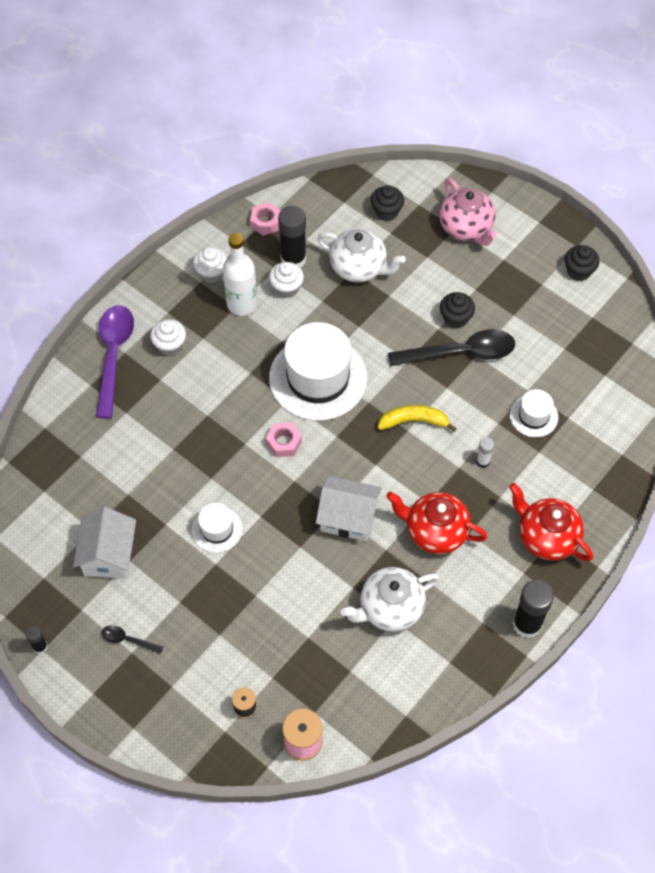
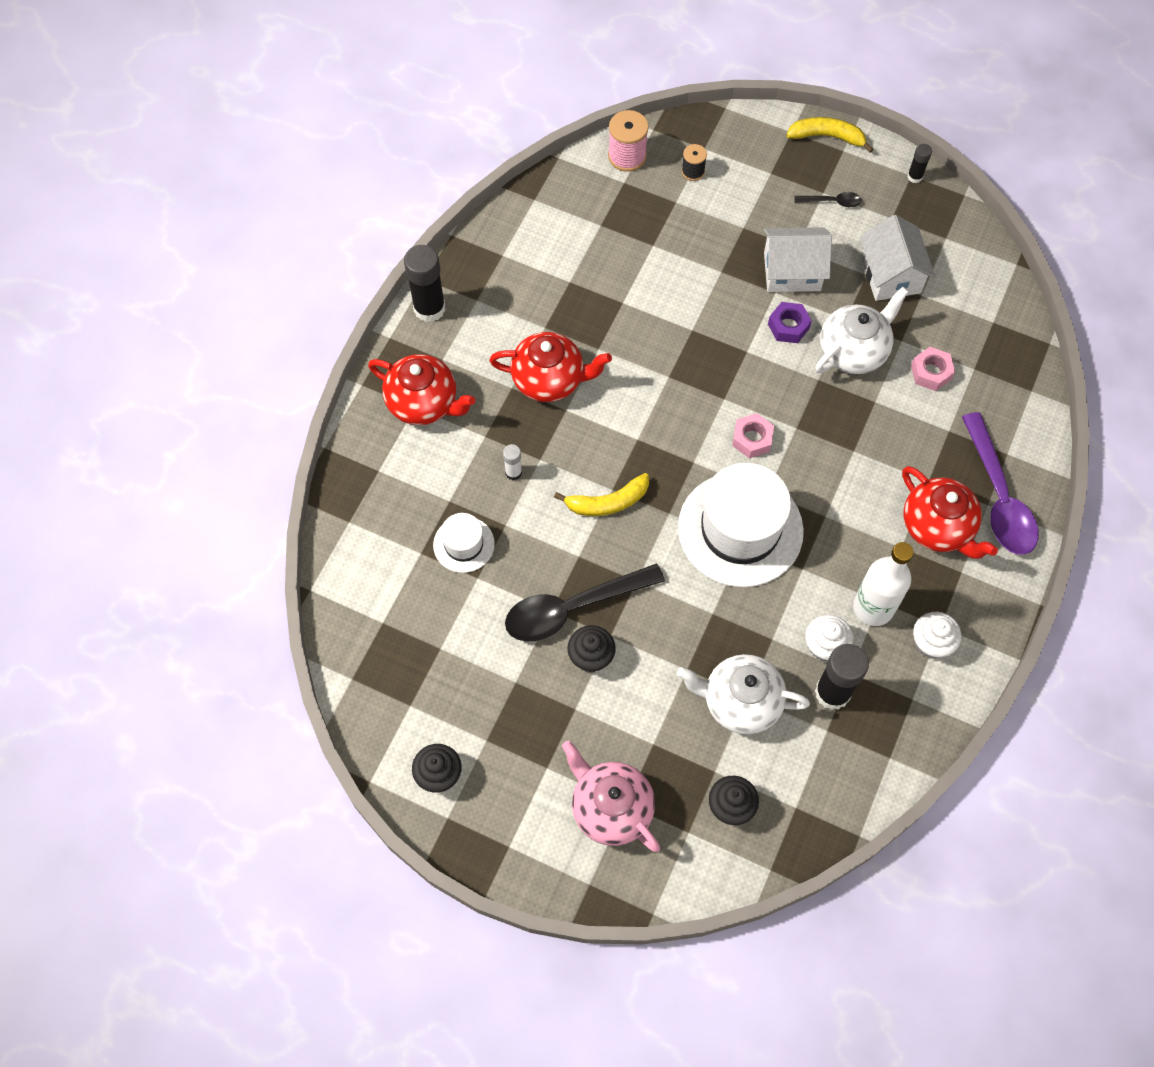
camera: 165 degrees right, 5 degrees up
white cupcake [150,319,186,356] -> red teapot [902,466,998,559]
white hat [192,503,243,553] -> purple nut [768,302,812,343]
pink nut [250,202,281,236] -> pink nut moved to [911,347,955,391]
white house [316,476,382,542] -> white house moved to [764,227,832,292]
white teapot [341,567,439,632] -> white teapot moved to [815,287,909,374]
none -> yellow banana [786,117,874,153]

